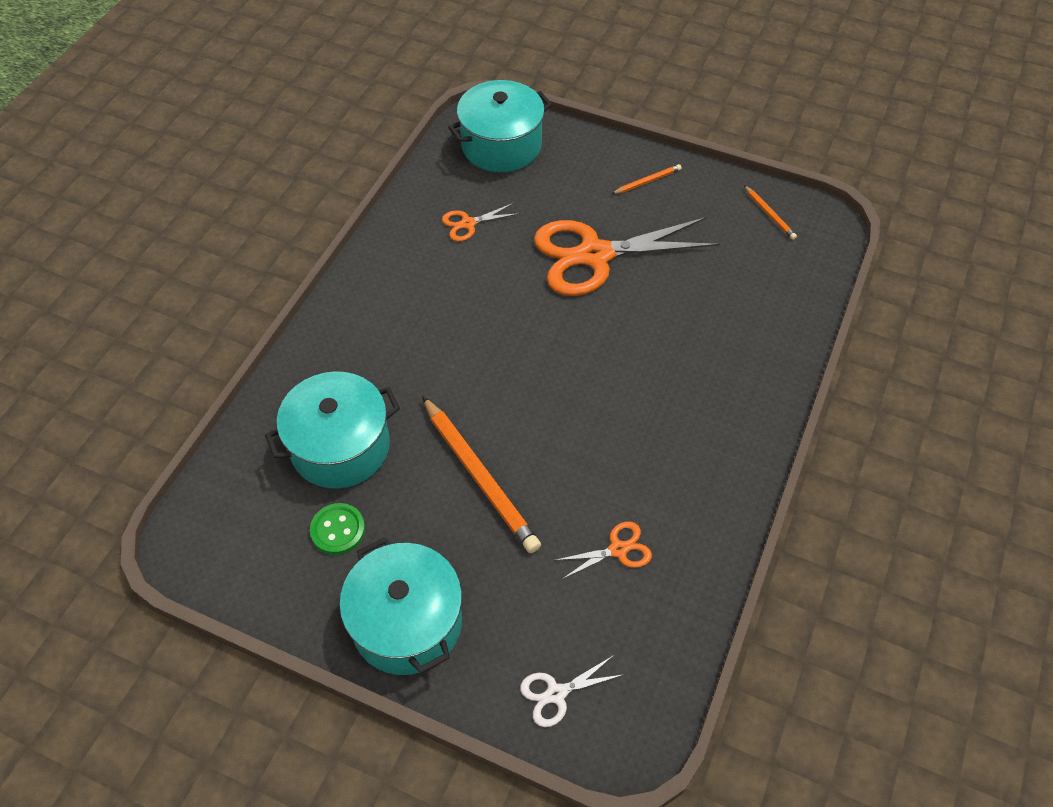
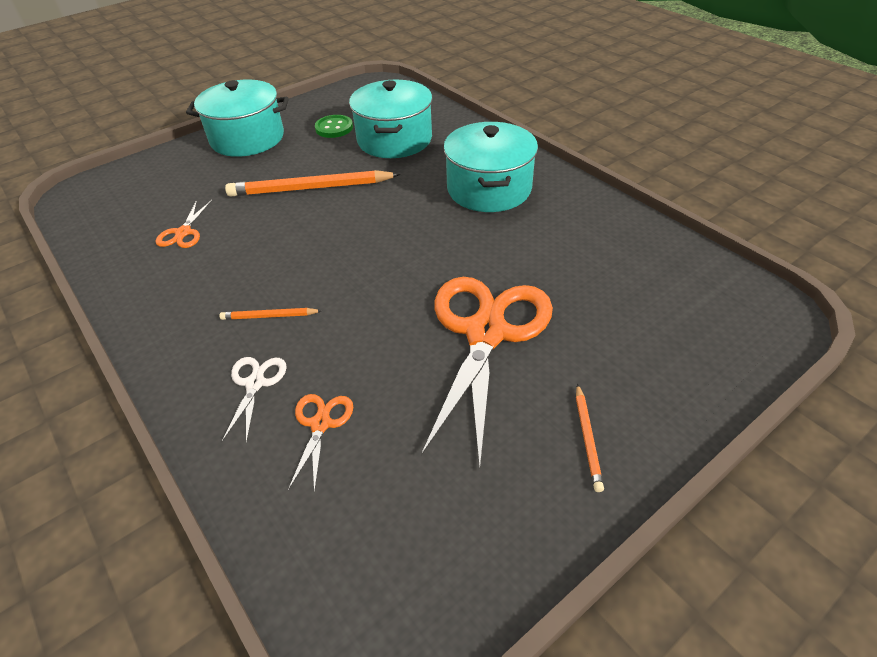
camera: 120 degrees right, 10 degrees down
orange scissors [442,203,520,241] -> orange scissors moved to [288,394,353,494]
turquoise pot [448,80,552,172] -> turquoise pot moved to [443,122,538,212]
white scissors [520,655,622,727] -> white scissors moved to [222,357,287,444]
orange pencil [744,185,797,240] -> orange pencil moved to [219,308,322,320]

